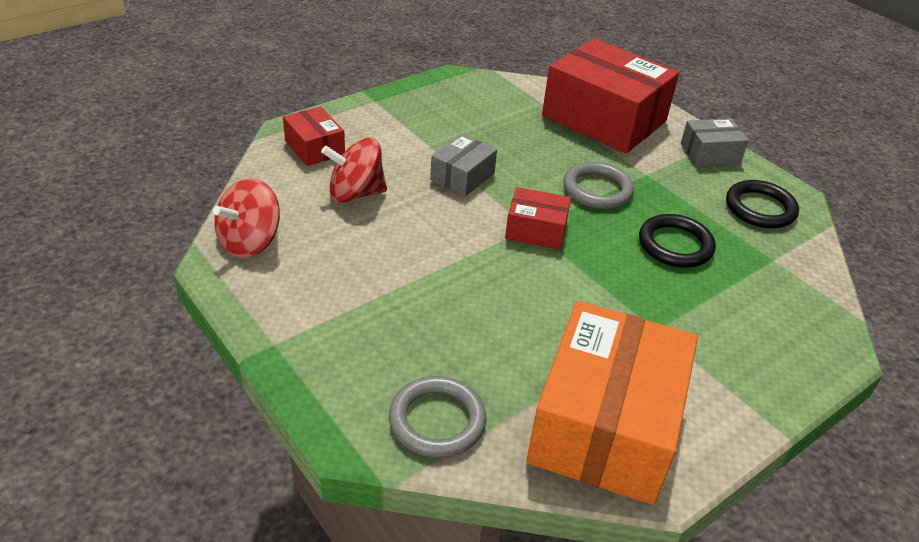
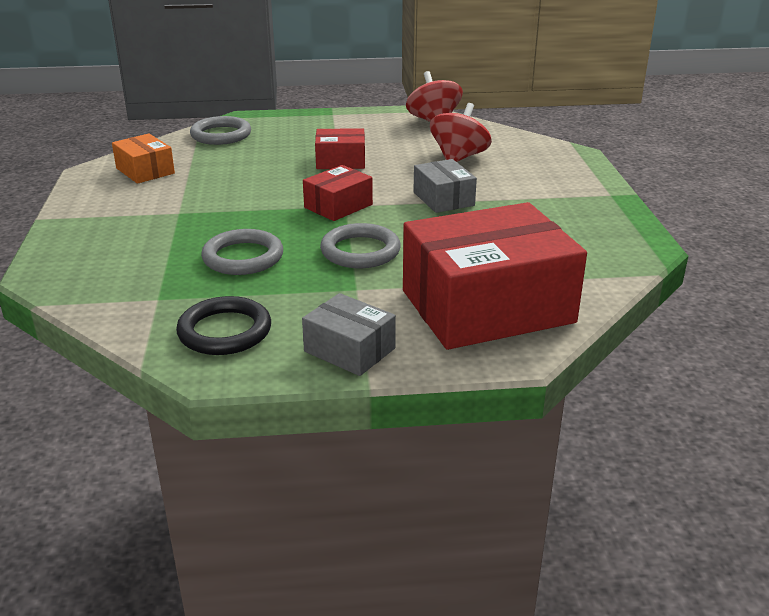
camera: 125 degrees right, 10 degrees down
red box [283,106,345,166] -> red box moved to [315,128,365,169]
orange box [526,301,698,505] -> orange box [112,133,175,184], size x0.47
black ring [639,214,716,268] -> grey ring [201,229,283,275]
grey box [681,118,749,166] -> grey box turned 75 degrees counterclockwise [302,293,396,376]

